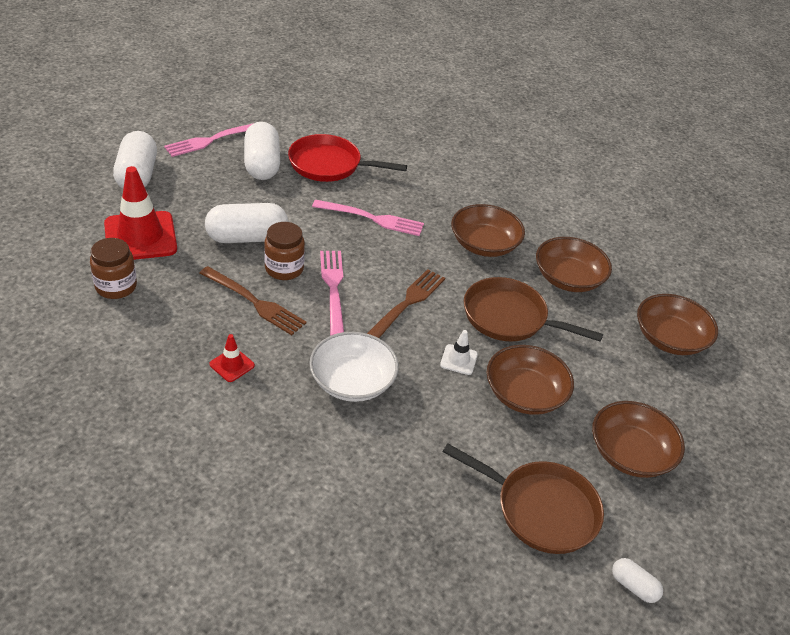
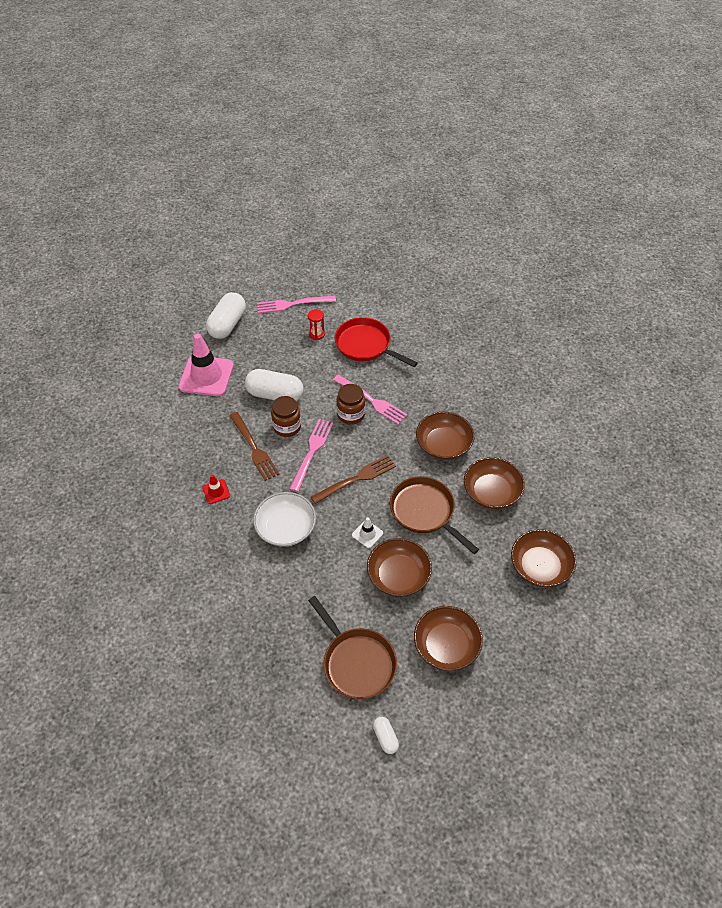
camera: 30 degrees right, 10 degrees up
brown jar [90,238,137,299] -> brown jar moved to [337,384,365,425]
red traffic cone [104,166,177,260] -> pink traffic cone [179,334,234,396]
white capsule [244,122,280,180] -> red hourglass [308,309,325,340]

